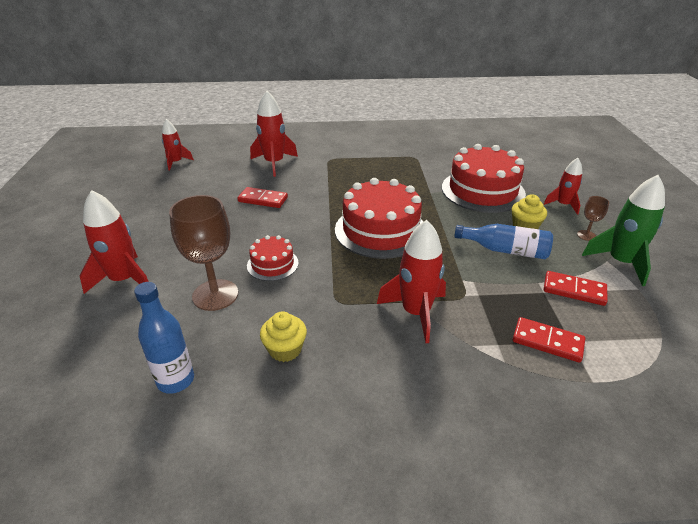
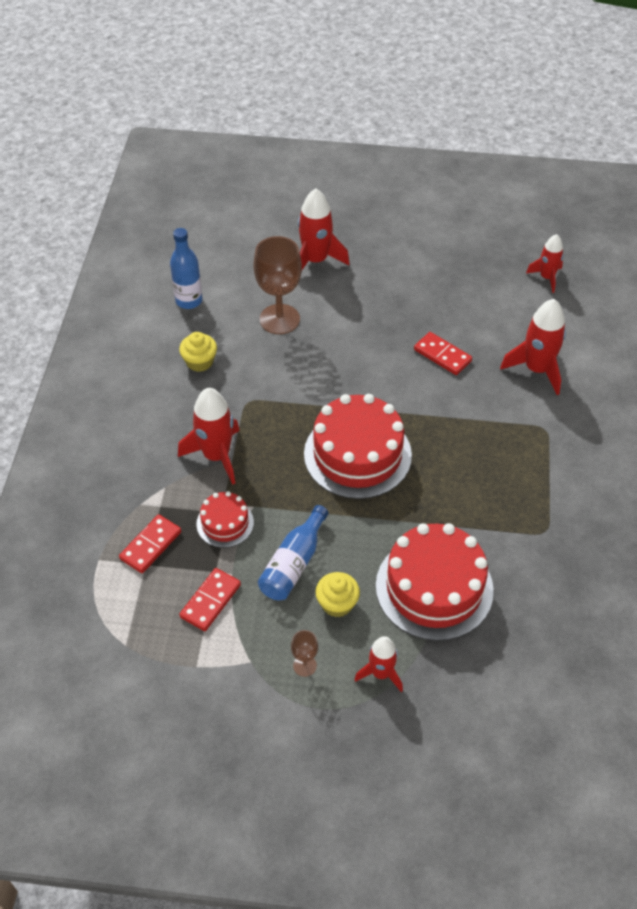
camera: 100 degrees right, 15 degrees up
red domino [237,187,288,208] -> red domino turned 75 degrees counterclockwise [414,332,472,375]
red cake [247,235,299,281] -> red cake moved to [196,491,254,548]
green rocket [582,175,665,286] -> none

